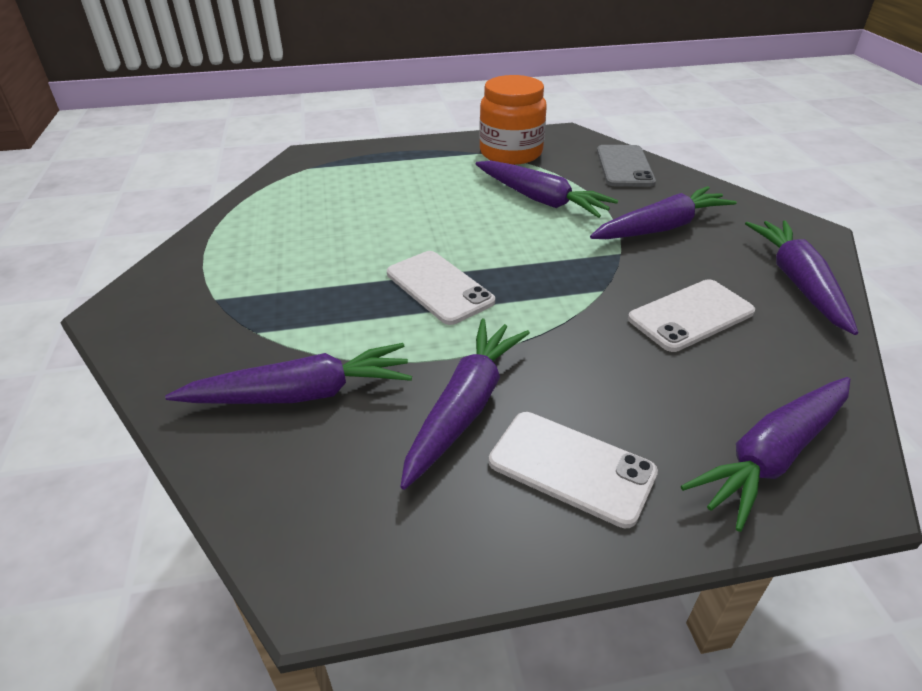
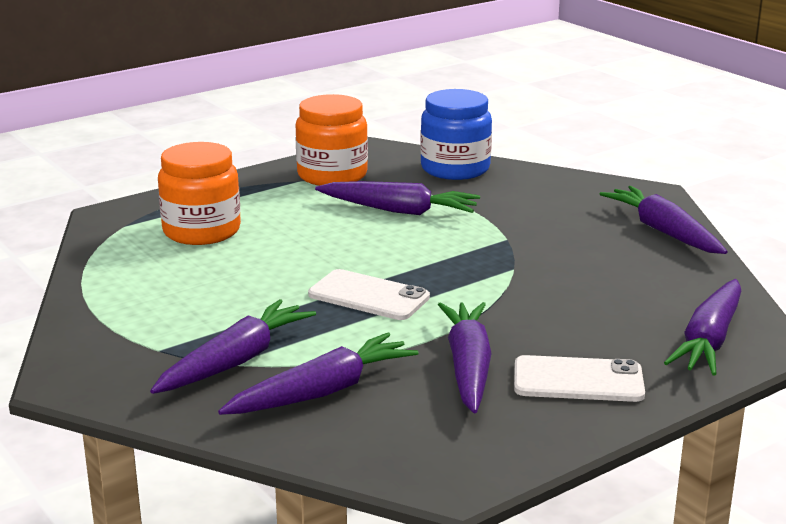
camera: 25 degrees left, 15 degrees down
purple carrot [590,186,737,239] -> purple carrot moved to [150,299,316,394]
grey phone [597,145,656,187] -> blue jar [420,89,492,180]
white phone [628,279,755,352] -> none
none -> orange jar [158,142,241,245]

